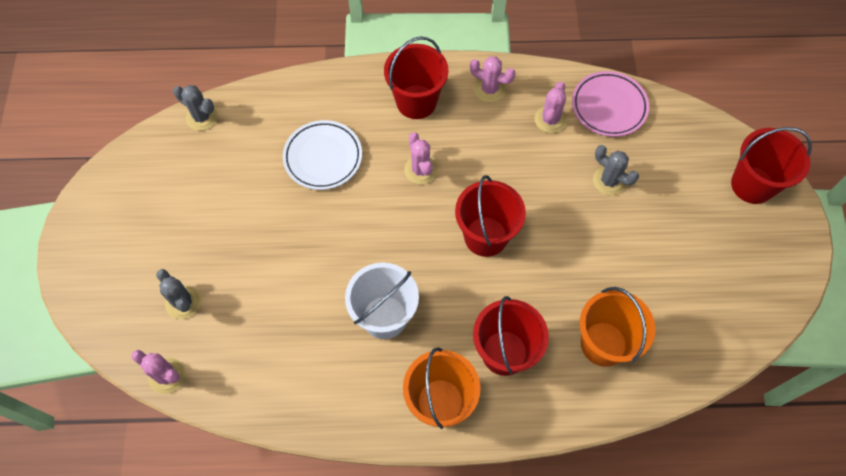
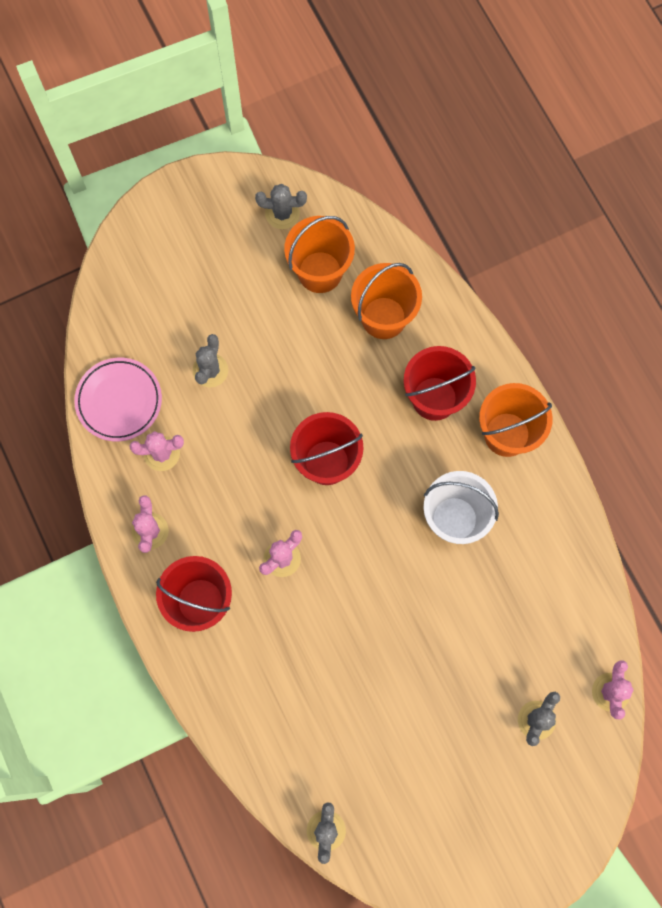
camera: 115 degrees left, 10 degrees up
white plate [283,120,362,190] -> none
red bucket [731,127,812,204] -> none
none -> grey cactus [255,184,307,229]
none -> orange bucket [284,216,355,293]

